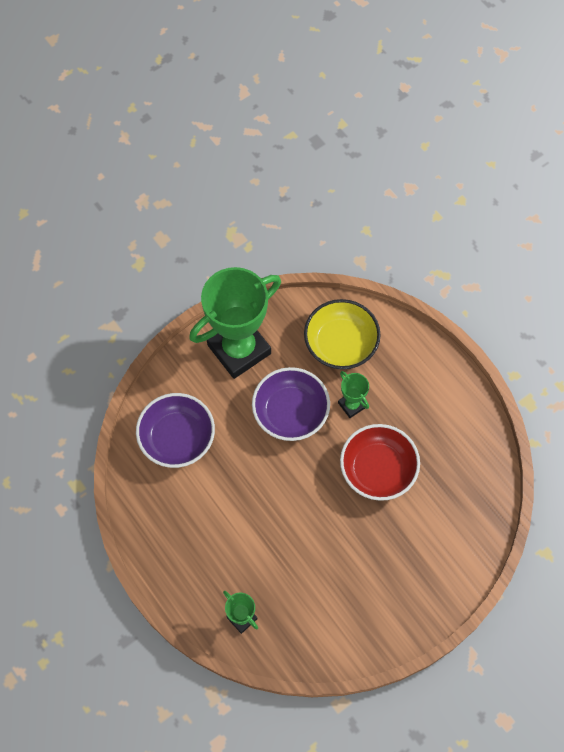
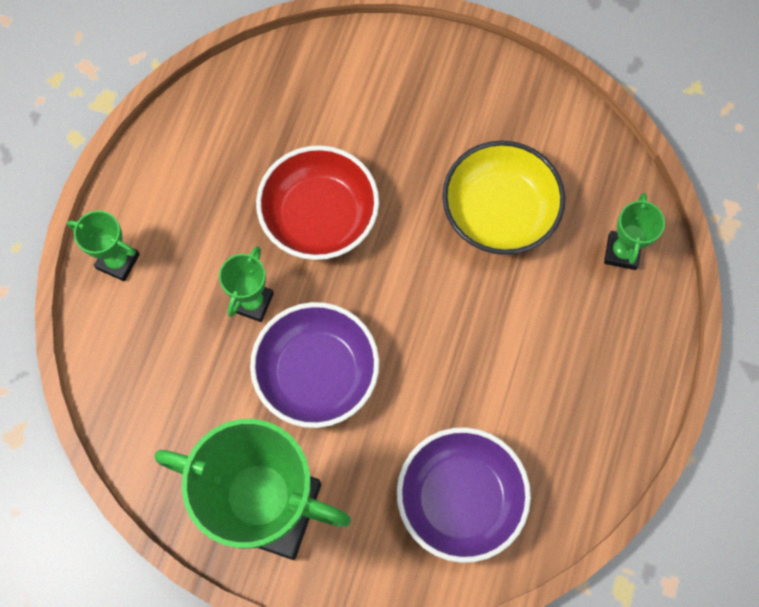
camera: 125 degrees left, 5 degrees up
yellow bowl [304,299,381,369] -> yellow bowl moved to [442,141,565,255]
none -> green trophy [67,211,140,281]

